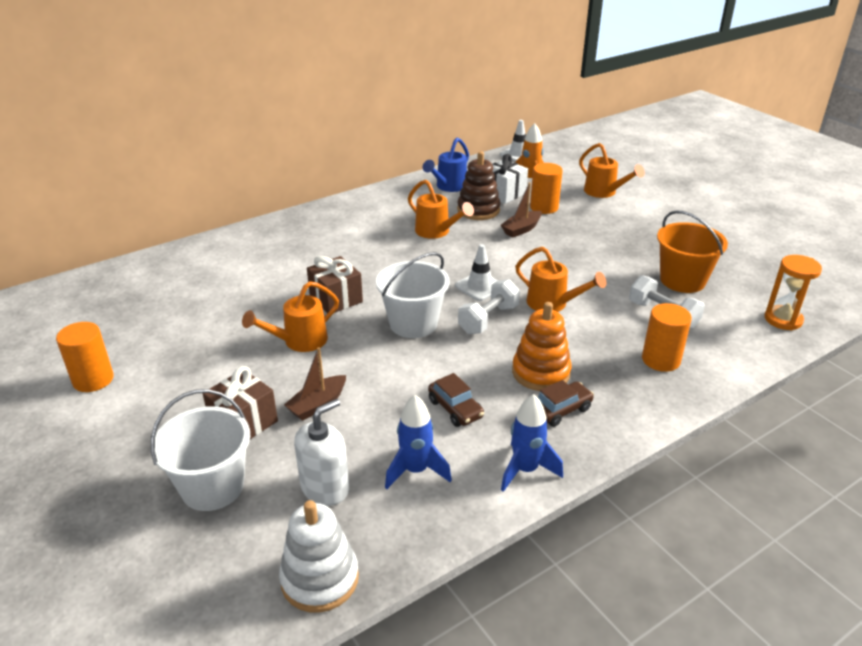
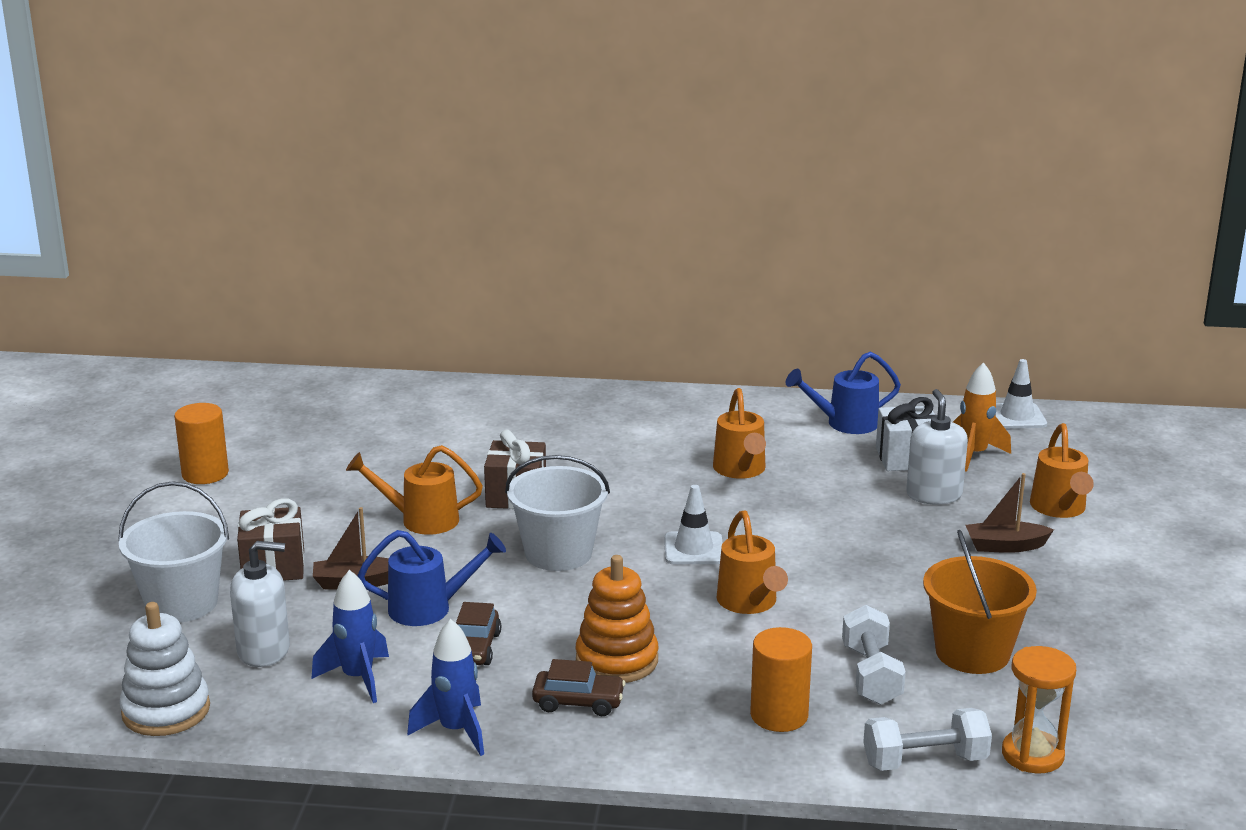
camera: 40 degrees right, 10 degrees down
brown stacking toy [457,151,500,220] -> none
white dumbbell [458,279,520,334] -> white dumbbell moved to [863,708,992,771]
brown boat [501,182,542,237] -> brown boat moved to [966,473,1054,553]
orange cylinder [530,163,563,214] -> white soap dispenser [906,389,968,504]
none -> blue watering can [357,530,506,626]

